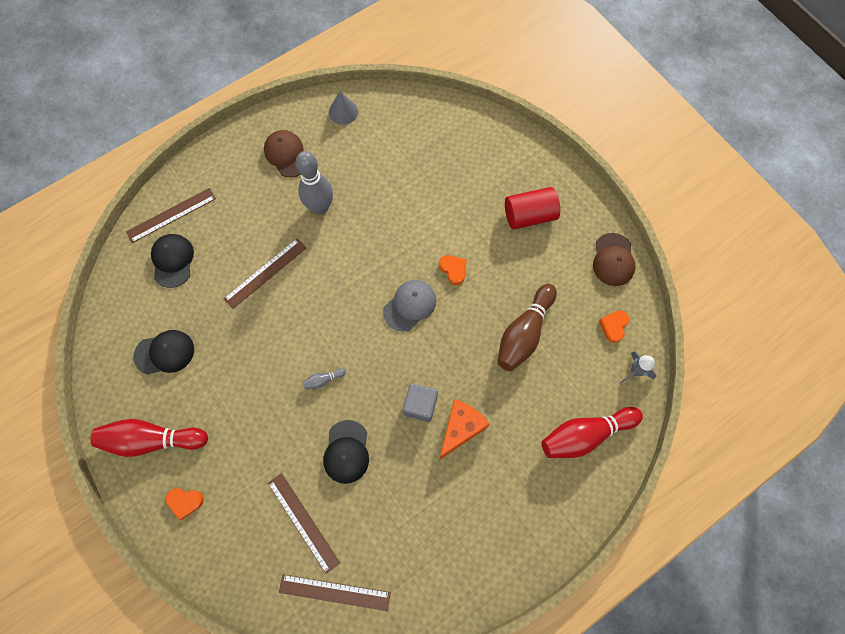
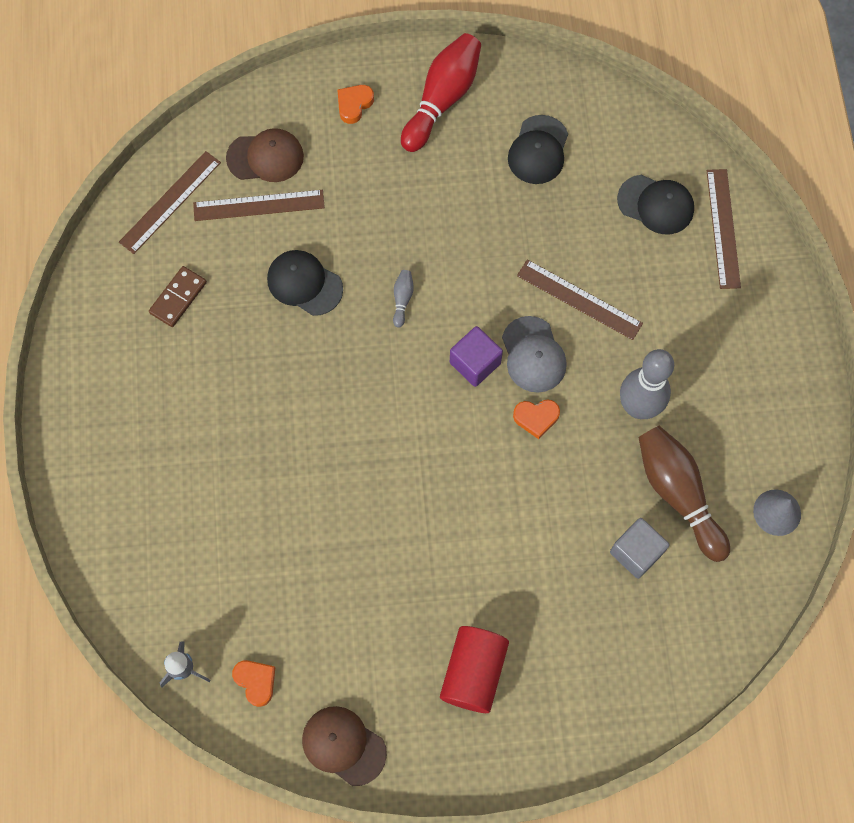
camera: 120 degrees right, 0 degrees up
brown ruler [224,238,306,309] -> brown ruler turned 45 degrees counterclockwise [517,259,643,340]
brown cap [264,130,304,177] -> brown cap moved to [226,128,304,182]
grey cap [383,280,436,332] -> grey cap moved to [502,316,567,393]
grey cube [403,383,438,422] -> grey cube moved to [610,518,670,579]
orange heart [439,255,467,285] -> orange heart moved to [513,400,560,439]
orange cheese [439,399,490,460] -> none
brown bowling pin [497,284,557,371] -> brown bowling pin moved to [638,426,730,562]
red bowling pin [542,407,643,458] -> none
none -> brown domino [149,266,207,327]
none -> purple cube [450,326,503,387]

